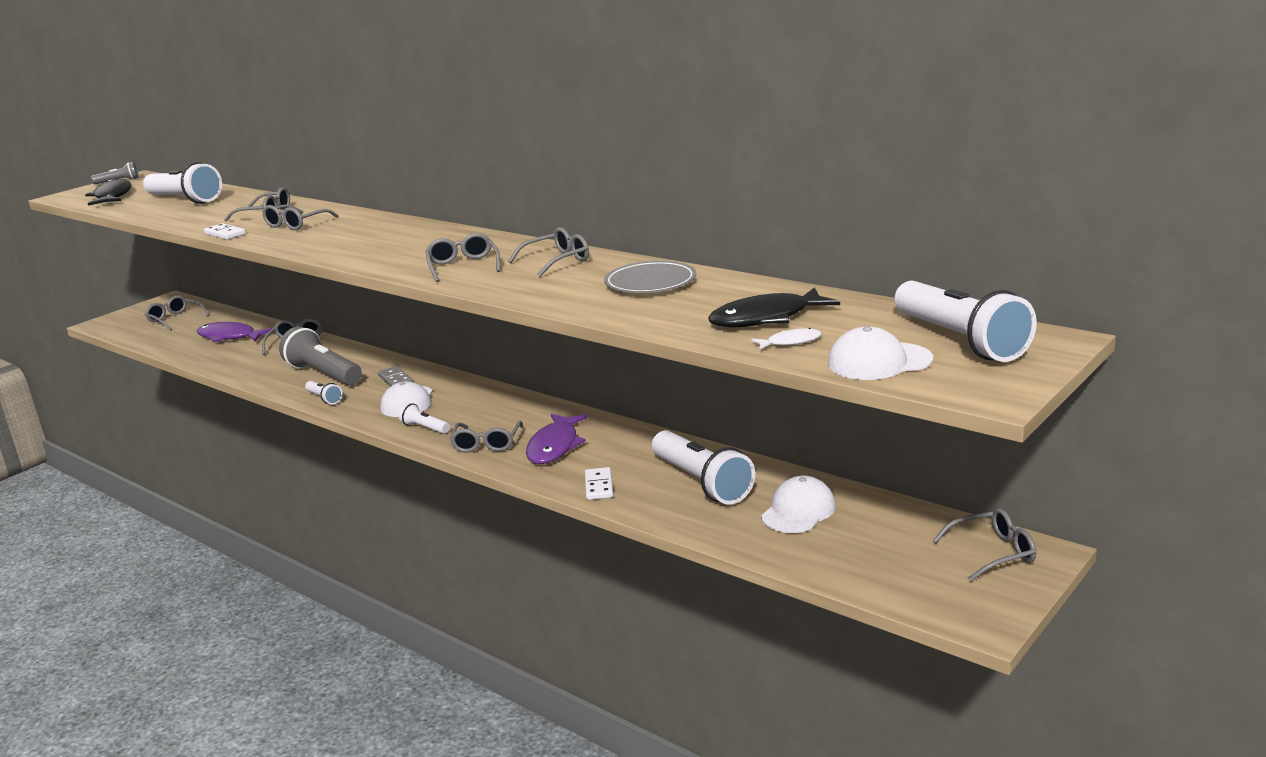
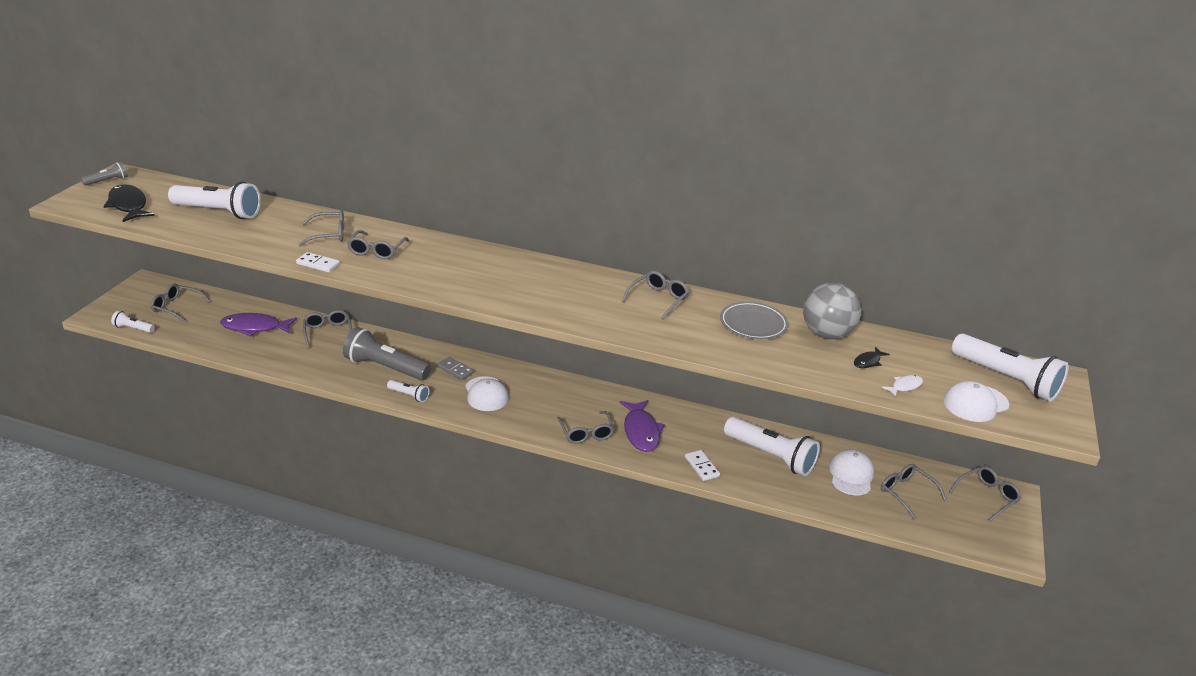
camera: 25 degrees left, 10 degrees up
white flashlight [399,403,450,434] -> white flashlight moved to [111,311,155,333]
grey glasses [426,233,501,282] -> grey glasses moved to [881,464,947,520]
black fish [708,287,840,327] -> black fish [854,347,890,368], size x0.49
none -> grey ball [803,283,861,339]

